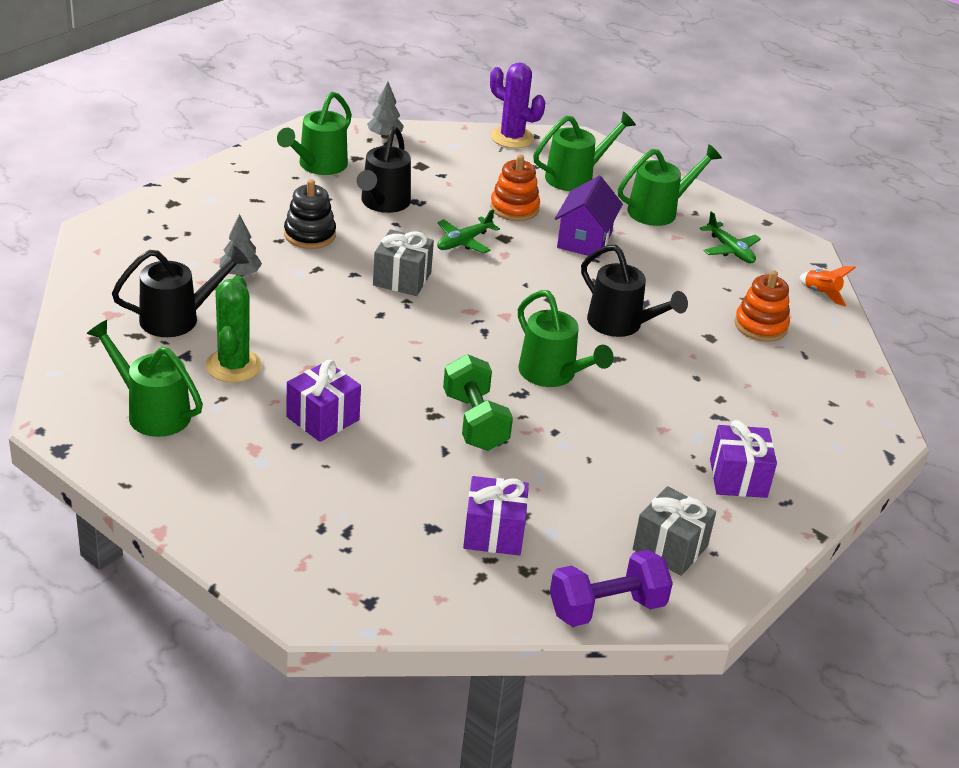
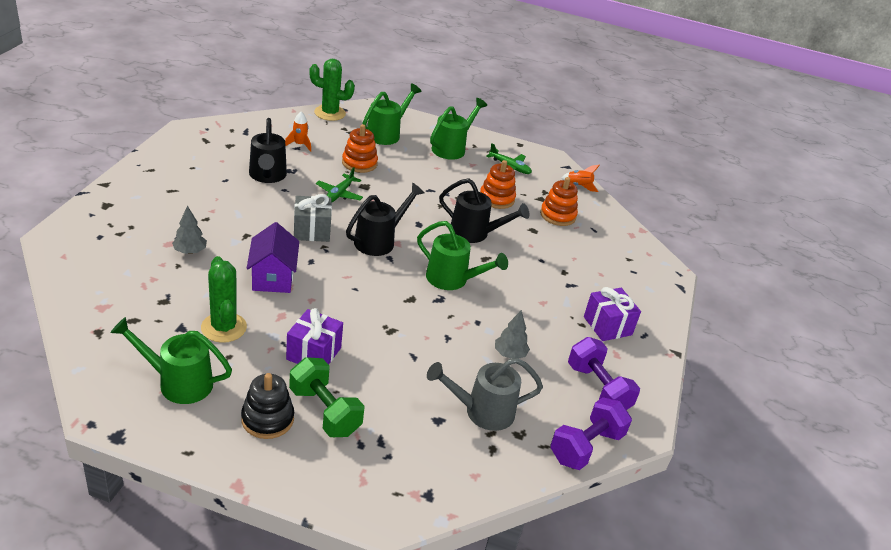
camera: 25 degrees left, 0 degrees up
black watering can [112,246,249,337] -> black watering can moved to [346,183,424,256]
green watering can [277,92,352,175] -> none
black stacking toy [284,179,336,249] -> black stacking toy moved to [241,373,294,439]
grey tree [367,82,404,138] -> grey tree moved to [495,310,530,359]
green dumbbell [443,354,513,451] -> green dumbbell moved to [289,357,365,437]
purple gift [463,476,529,556] -> grey watering can [427,358,543,431]
purple cactus [490,62,545,148] -> green cactus [309,59,355,121]
purple house [555,176,623,258] -> purple house moved to [246,222,299,293]
grey gift [633,486,716,576] -> purple dumbbell [568,337,640,410]
none -> orange rocket [285,112,311,152]
none -> orange stacking toy [480,160,516,209]

